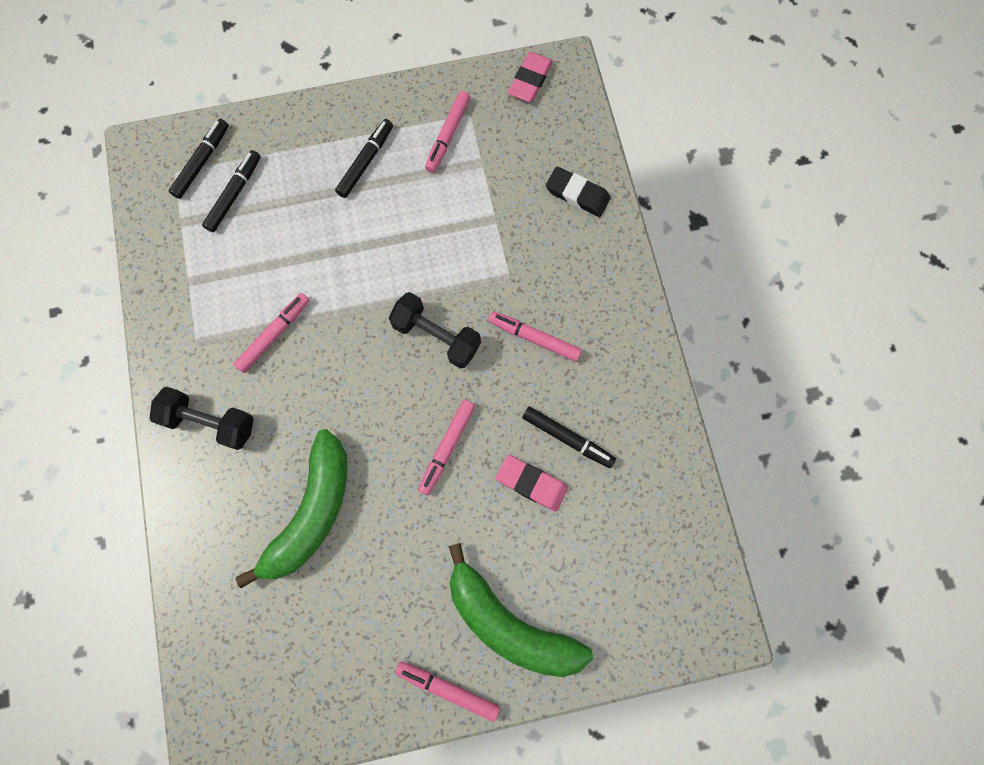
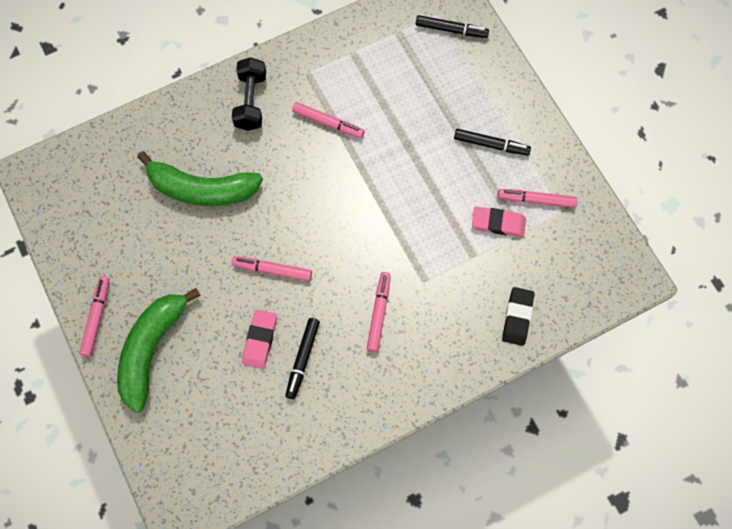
camera: 75 degrees right, 5 degrees down
black marker [202,150,261,232] -> none
black dumbbell [389,292,481,369] -> none
pink eraser [508,52,553,102] -> pink eraser moved to [472,207,526,237]

